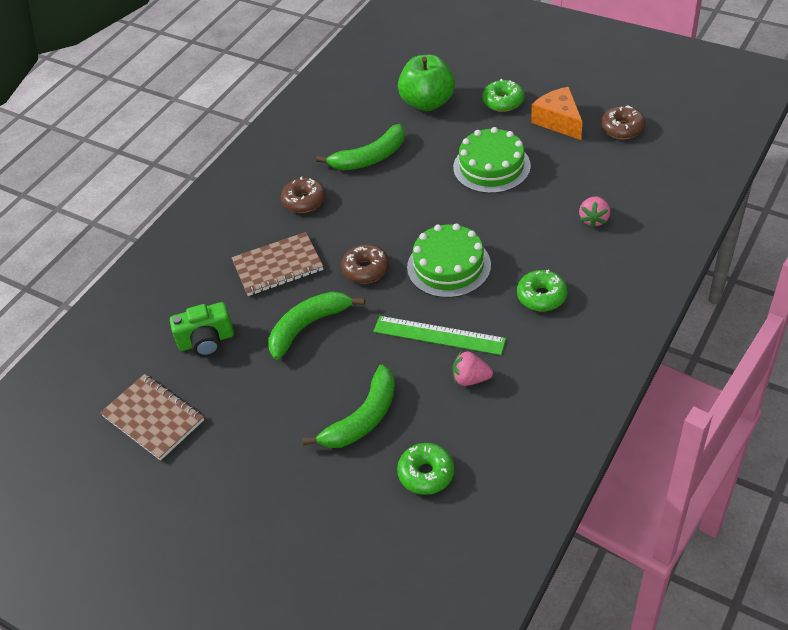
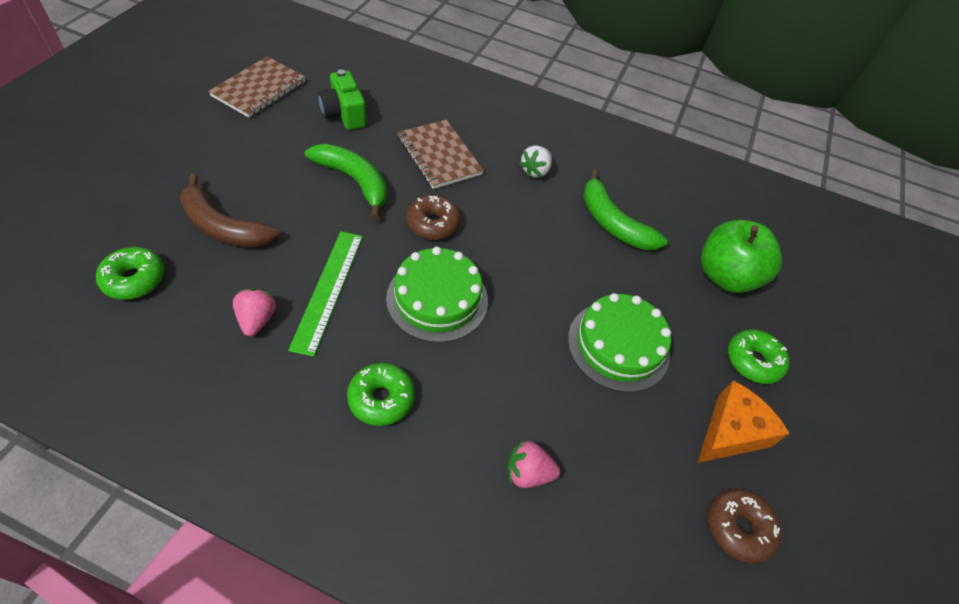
camera: 70 degrees right, 5 degrees up
brown donut [281,177,326,213] -> white strawberry [519,146,552,178]
green banana [302,365,395,448] -> brown banana [180,173,279,248]

